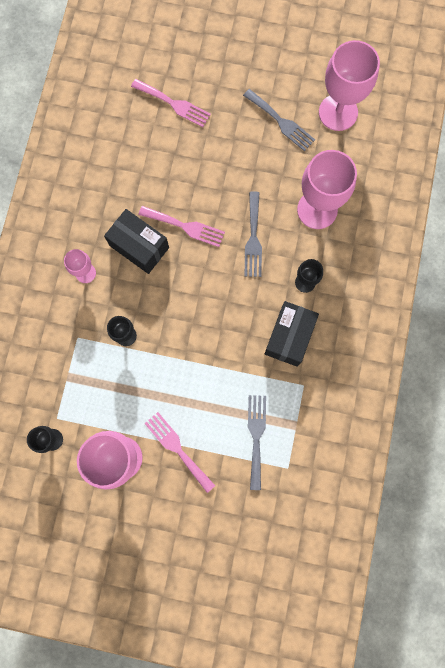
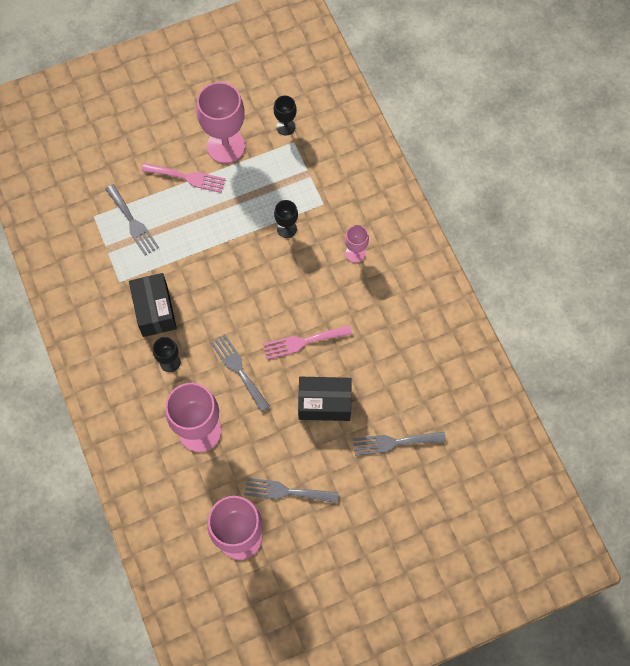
camera: 145 degrees right, 10 degrees down
black box [104,209,169,274] -> black box moved to [298,377,352,421]
pink fork [131,79,211,127] -> grey fork [353,432,446,456]

